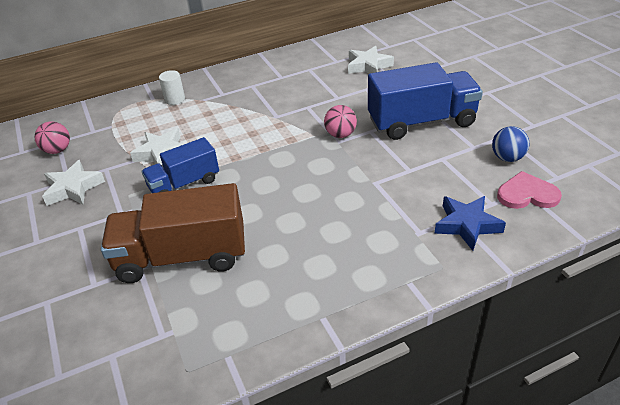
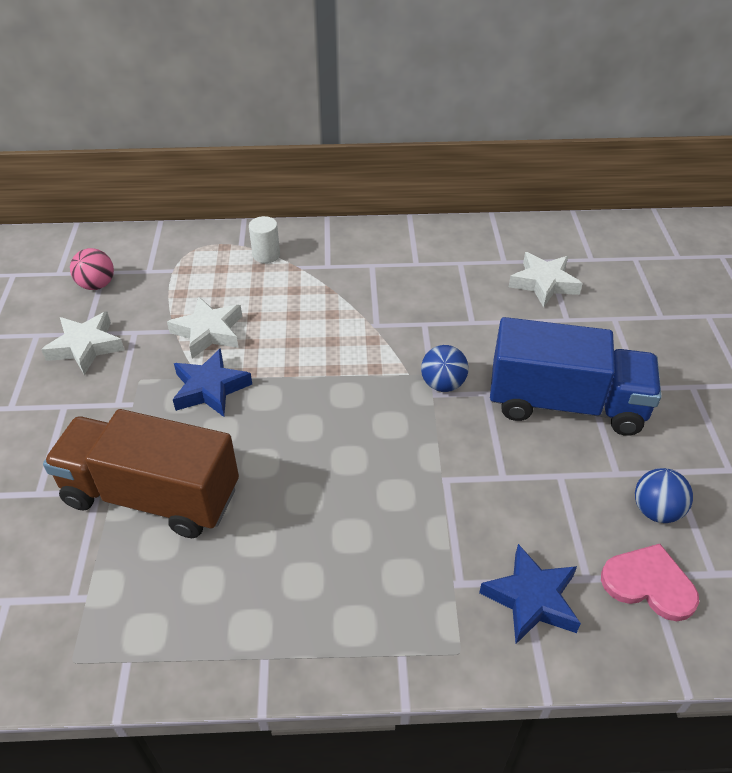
camera: 20 degrees right, 5 degrees up
blue truck [141,137,219,193] -> blue star [173,348,252,417]
pink ball [324,105,357,138] -> blue ball [421,345,468,392]

